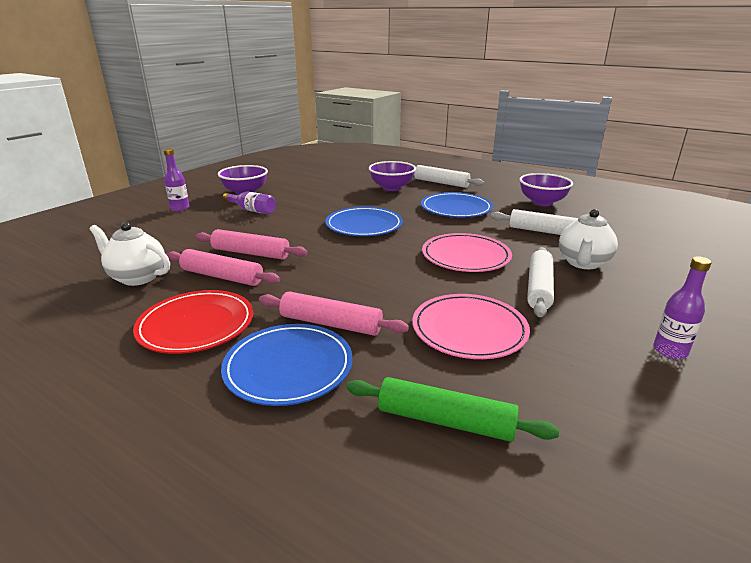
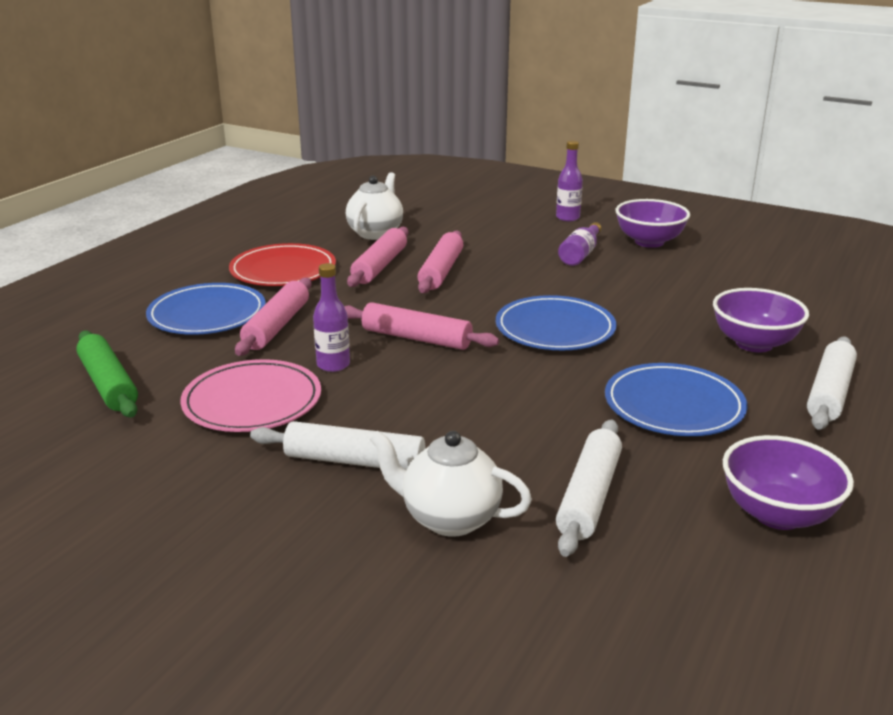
camera: 85 degrees right, 0 degrees up
green rolling pin [346,377,559,442] -> green rolling pin turned 45 degrees counterclockwise [76,331,138,417]
pink plate [422,233,512,272] -> none
purple bottle [653,256,712,359] -> purple bottle moved to [313,263,350,372]
none -> pink rolling pin [344,302,499,350]

